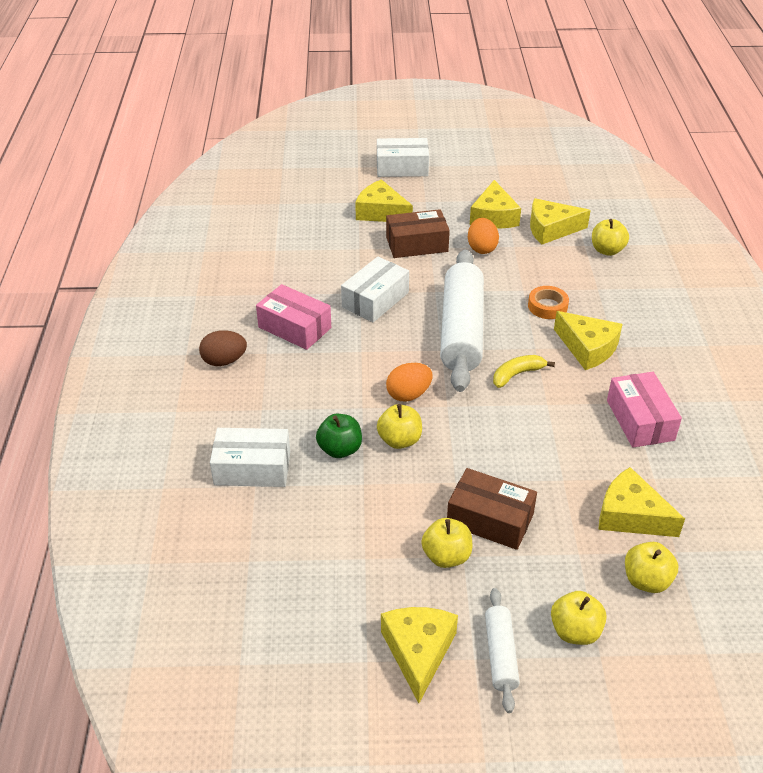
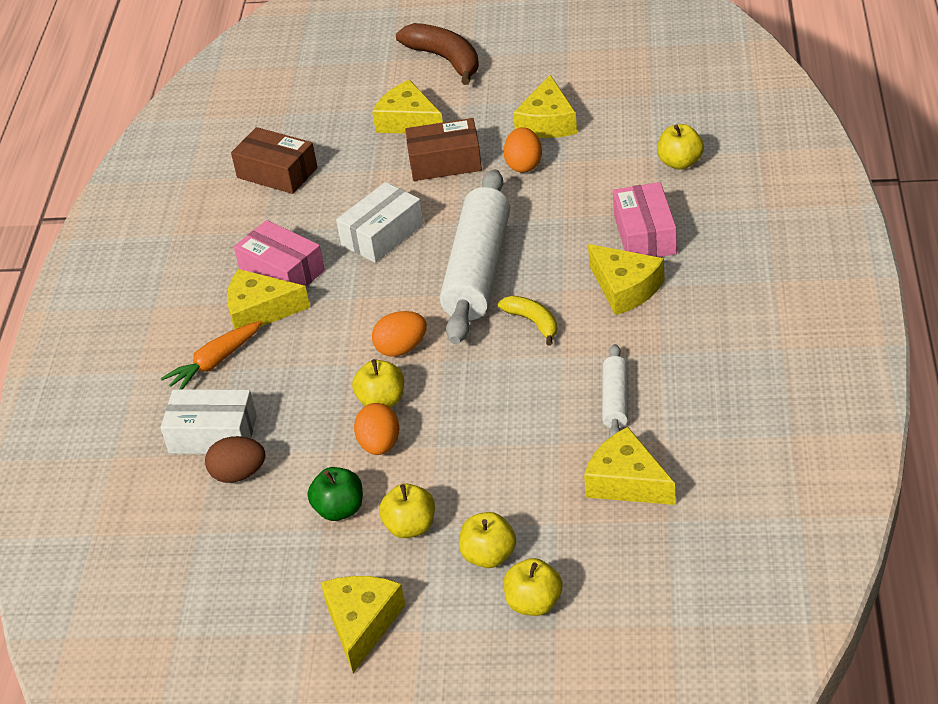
camera: 10 degrees right, 0 degrees up
brown egg [199,330,247,366] -> brown egg moved to [205,436,266,483]
green apple [316,414,362,458] -> green apple moved to [308,467,363,521]
white box [377,138,429,177] -> brown banana [396,23,479,85]
brown box [447,468,537,550] -> brown box moved to [231,127,318,194]
white rolling pin [485,588,520,713] -> white rolling pin moved to [602,344,628,437]
yellow banana [493,355,555,388] -> yellow banana turned 75 degrees clockwise [498,296,557,345]
orange tape [528,286,569,319] -> none
yellow cheese [530,198,591,245] -> yellow cheese moved to [227,269,310,329]
pink box [607,372,682,448] -> pink box moved to [613,182,677,257]
yellow apple [625,542,678,593] -> yellow apple moved to [459,512,516,568]
none -> orange carrot [161,321,262,389]
none -> orange egg [354,403,399,455]

